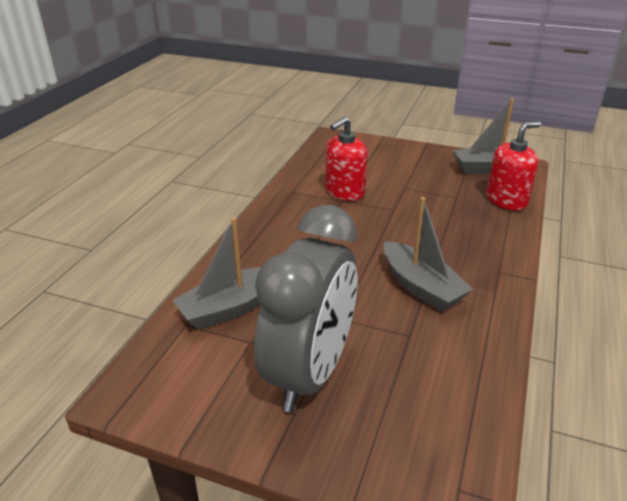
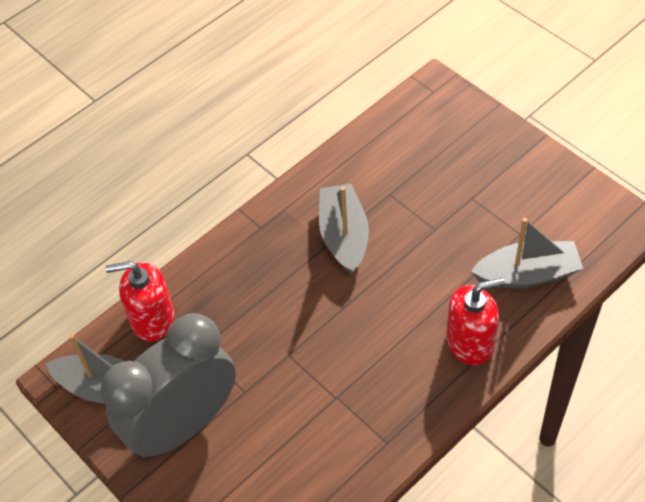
camera: 150 degrees left, 20 degrees up
grey clock [254,205,357,412] -> grey clock moved to [101,313,236,458]
red soap dispenser [325,117,367,201] -> red soap dispenser moved to [446,278,505,365]

